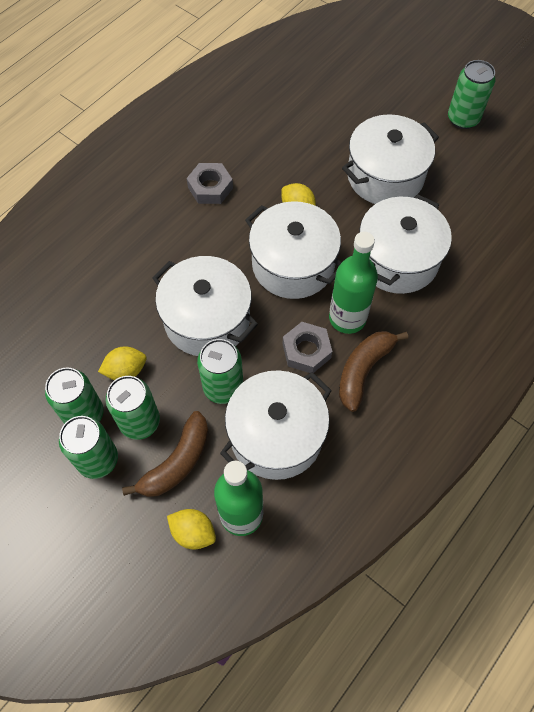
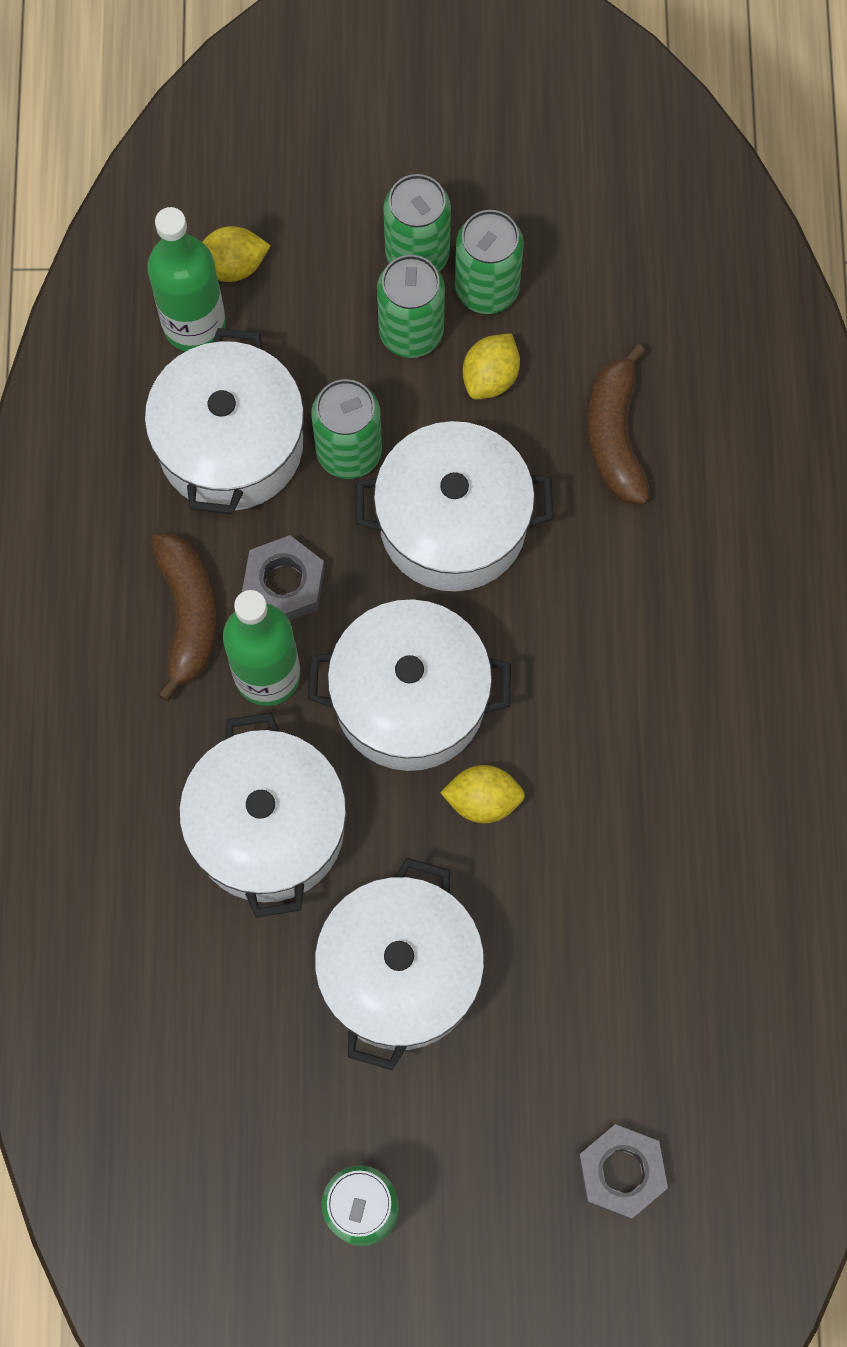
camera: 140 degrees right, 10 degrees up
brown banana [122,411,209,497] -> brown banana moved to [587,344,650,505]
grey nut [187,163,233,204] -> grey nut moved to [578,1124,668,1220]

